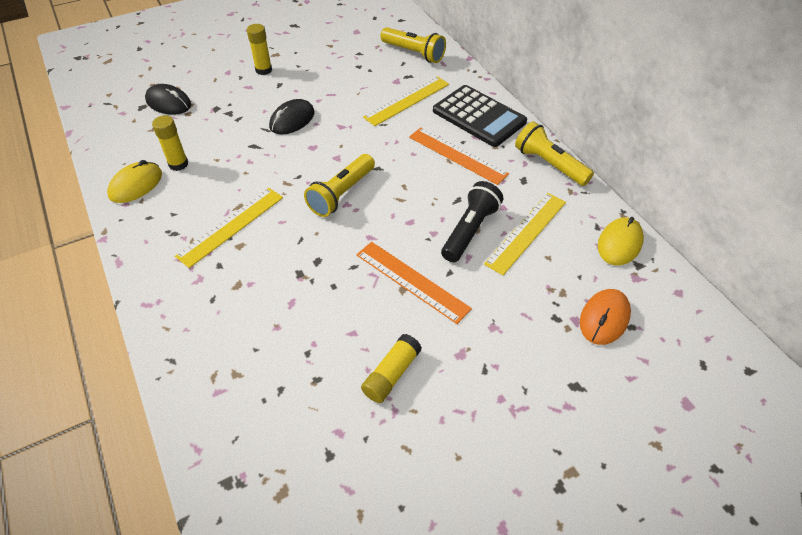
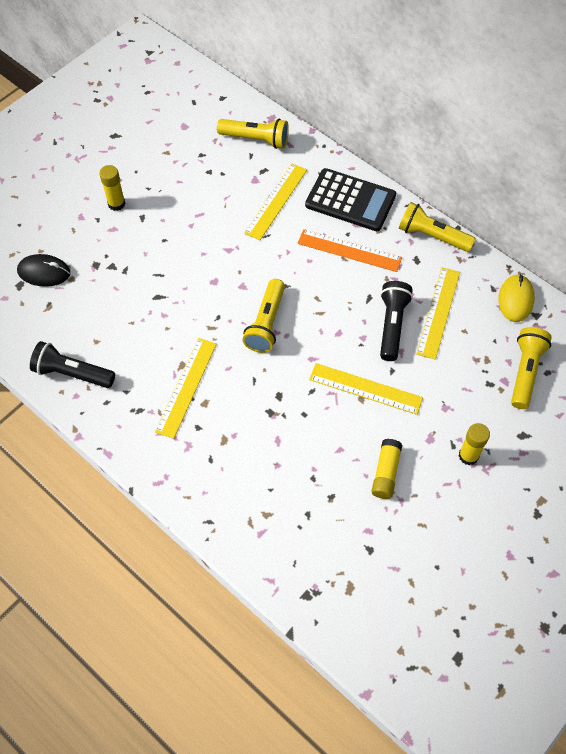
camera: 20 degrees left, 10 degrees up
yellow mouse [107,160,162,203] -> black flashlight [30,341,115,388]
yellow glue stick [152,115,188,171] -> yellow glue stick moved to [459,423,490,465]
black mouse [269,99,315,134] -> none
orange ruler [356,242,472,324] -> yellow ruler [309,363,423,415]
orange mouse [580,289,631,345] -> yellow flashlight [511,327,552,409]

